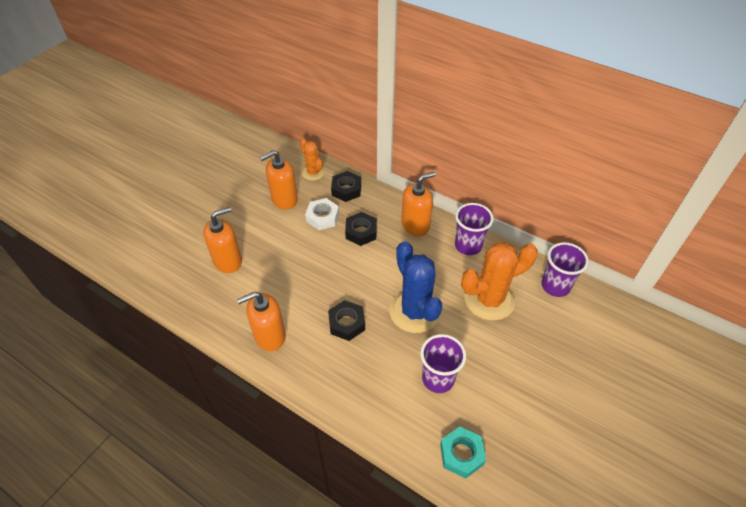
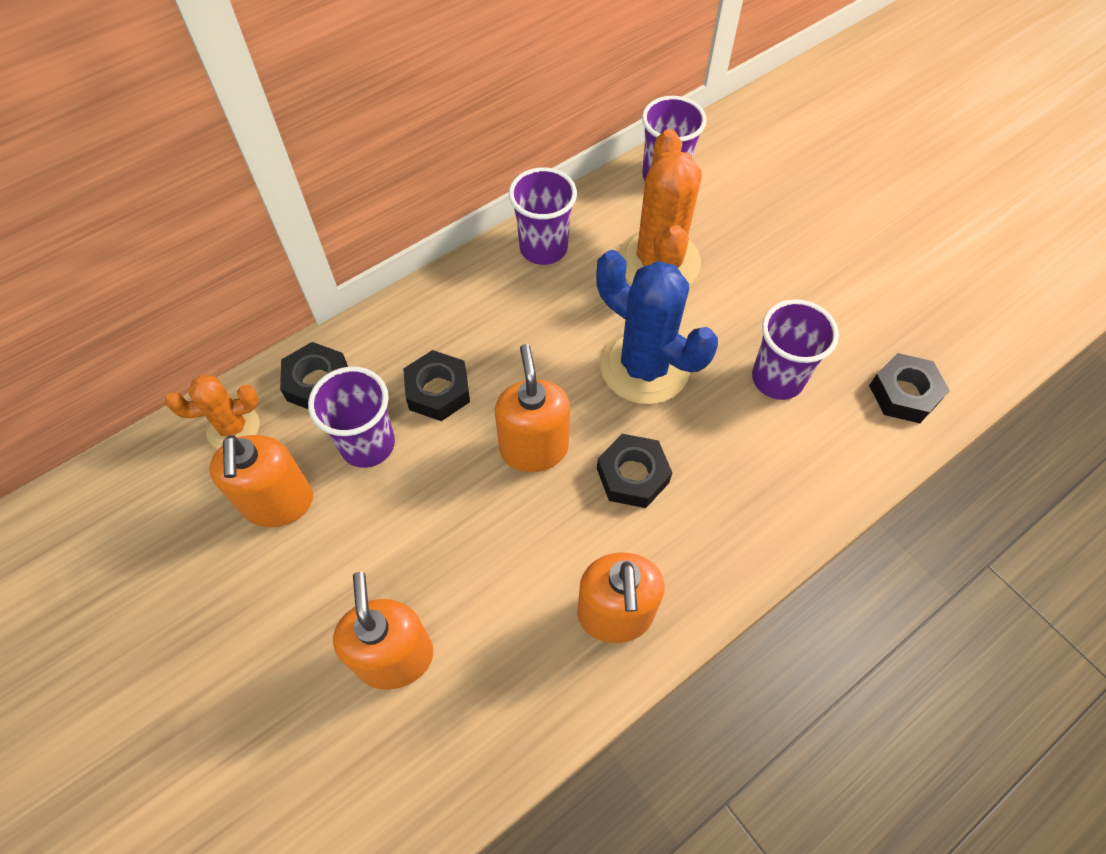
camera: 70 degrees left, 10 degrees up
white nut [305,198,339,230] -> purple cup [308,367,395,468]
blue cactus [389,241,442,333] -> blue cactus turned 45 degrees clockwise [596,250,718,404]
orange soap dispenser [401,172,436,237] -> orange soap dispenser moved to [495,344,570,472]
turquoise nut [440,427,486,478] -> black nut [869,353,950,423]

